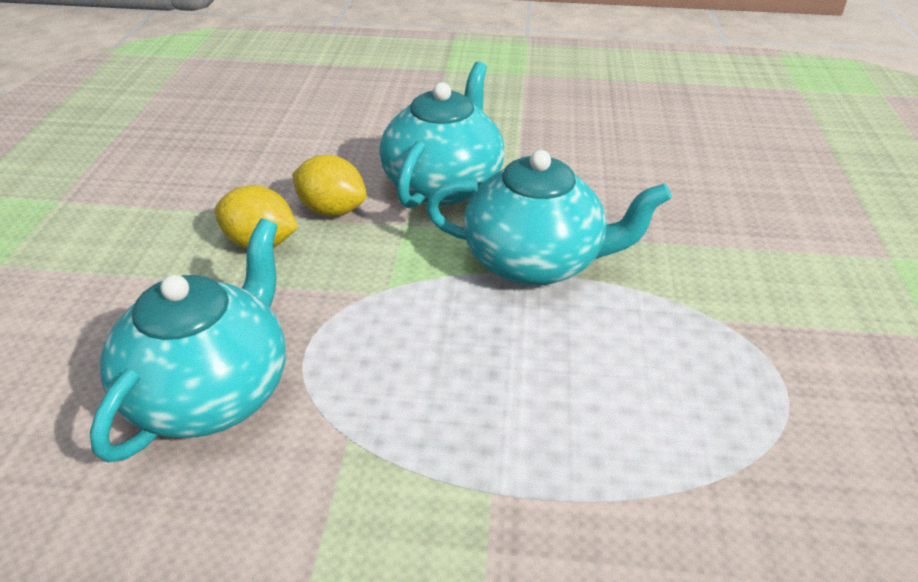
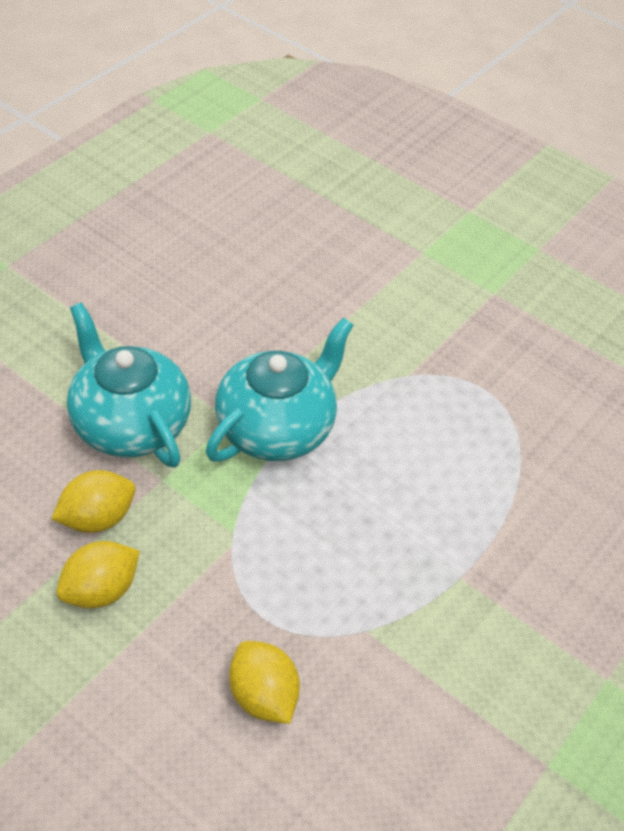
camera: 60 degrees left, 10 degrees up
turquoise teapot [90,219,286,463] -> yellow lemon [229,641,300,724]

